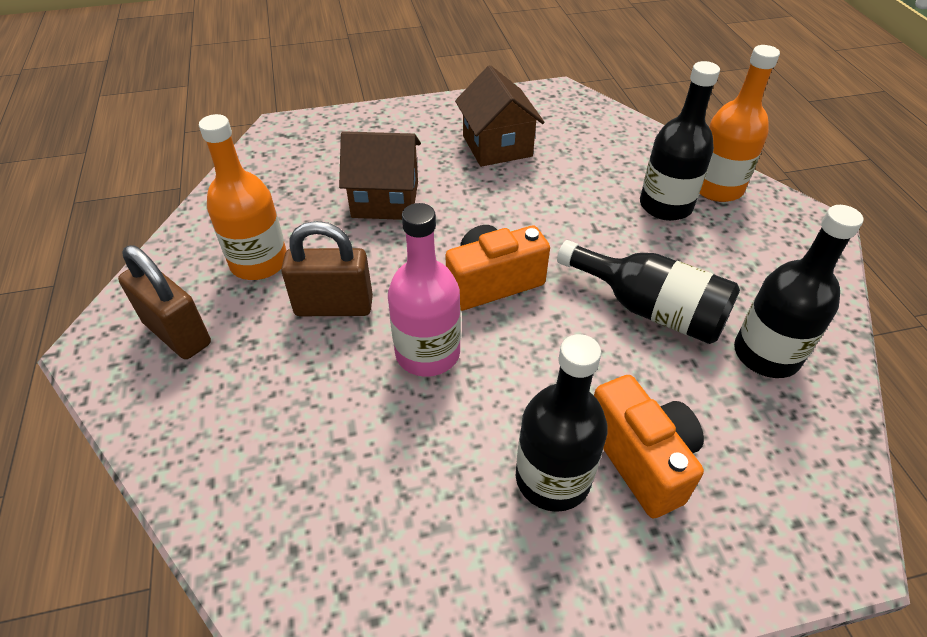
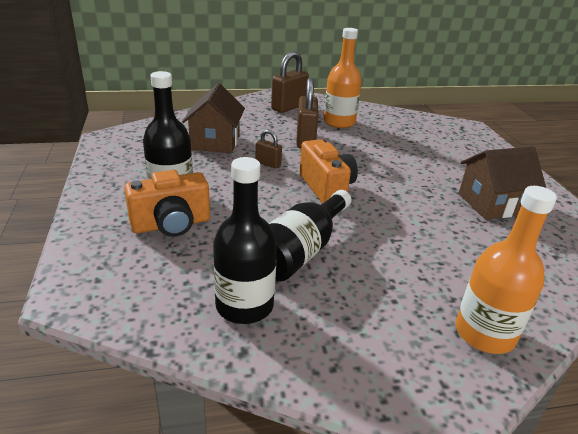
camera: 90 degrees right, 15 degrees down
brown house [339,131,421,220] -> brown house moved to [182,83,245,153]
pink bottle [388,203,461,377] -> brown padlock [255,130,282,168]
black bottle [640,61,720,221] -> none

